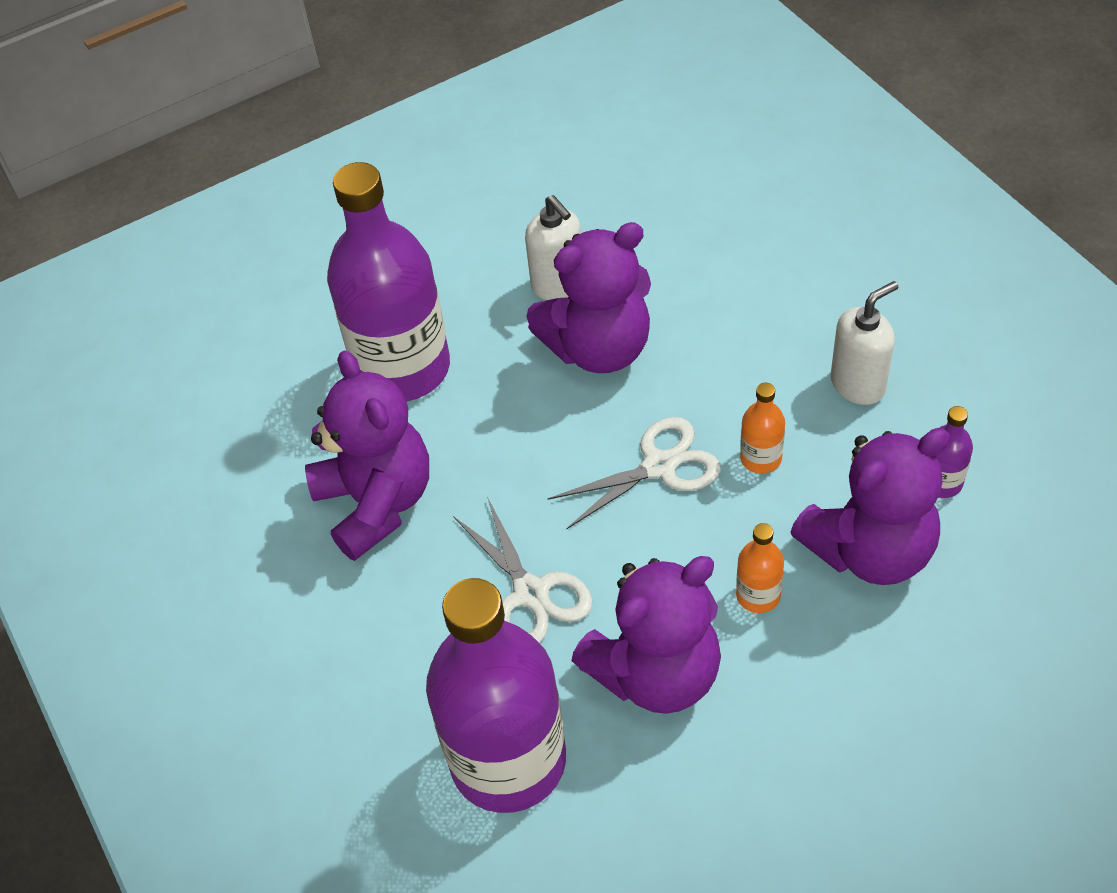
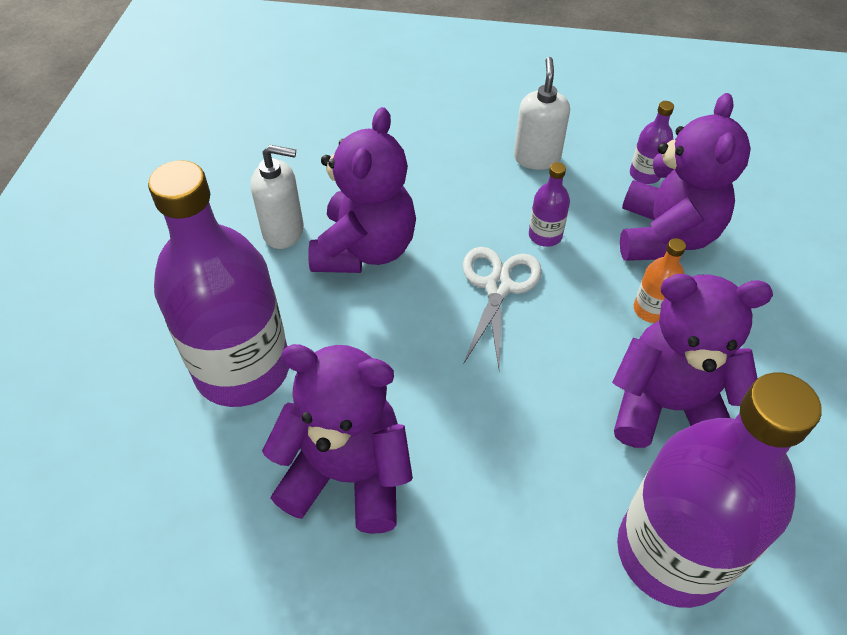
camera: 55 degrees left, 0 degrees up
white scissors [453,497,592,643] -> none
purple teddy bear [571,556,721,714] -> purple teddy bear turned 90 degrees counterclockwise [612,274,773,448]
orange bottle [740,383,785,474] -> purple bottle [529,162,570,247]

